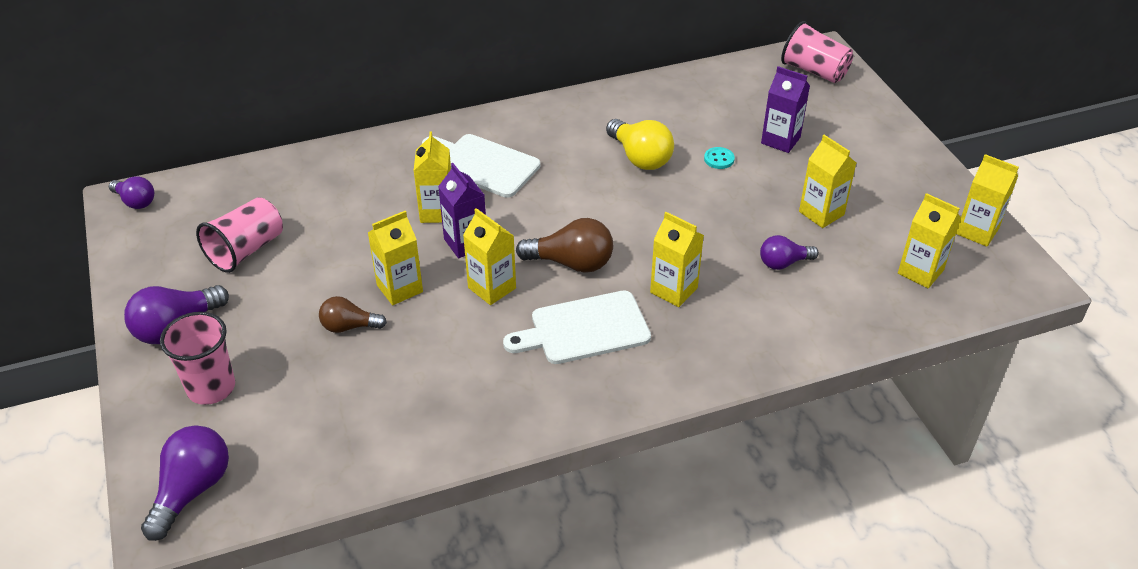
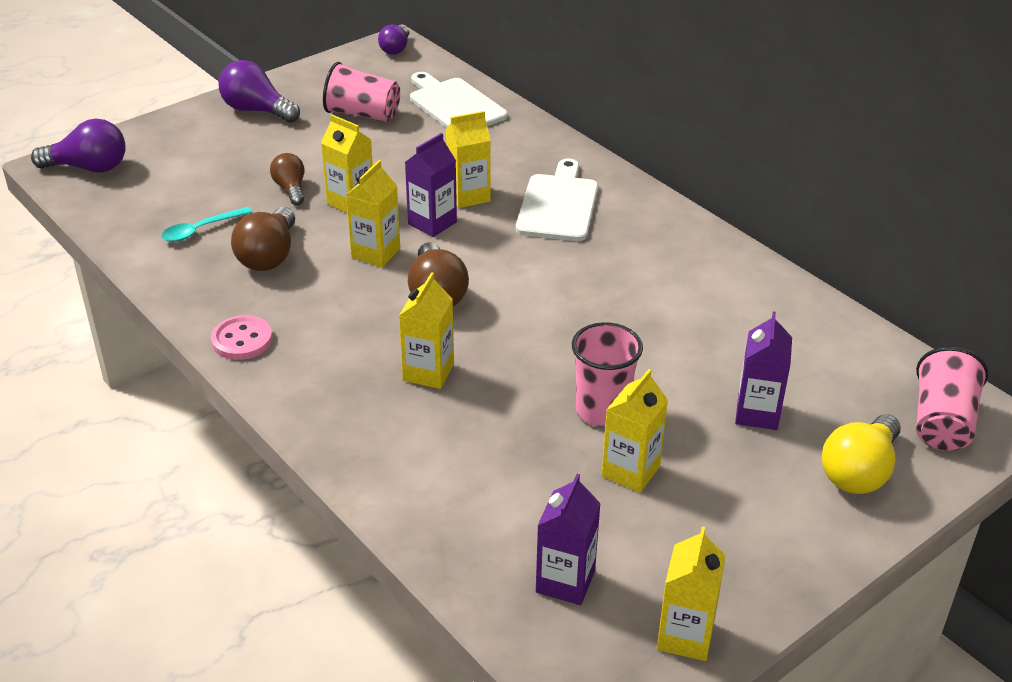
camera: 70 degrees right, 5 degrees down
pink cup [160,312,235,405] -> pink cup moved to [572,322,643,427]
white cutting board [503,290,651,364] -> white cutting board moved to [410,72,508,128]
yellow light bulb [606,119,674,170] -> yellow light bulb moved to [822,414,901,494]
turquoise button [704,147,735,169] -> none
purple light bulb [760,235,819,270] -> none
yellow carton [898,193,961,288] -> purple carton [536,474,601,605]
none -> turquoise spoon [161,207,253,242]
none -> pink button [211,315,273,360]
none -> brown light bulb [231,207,295,271]

